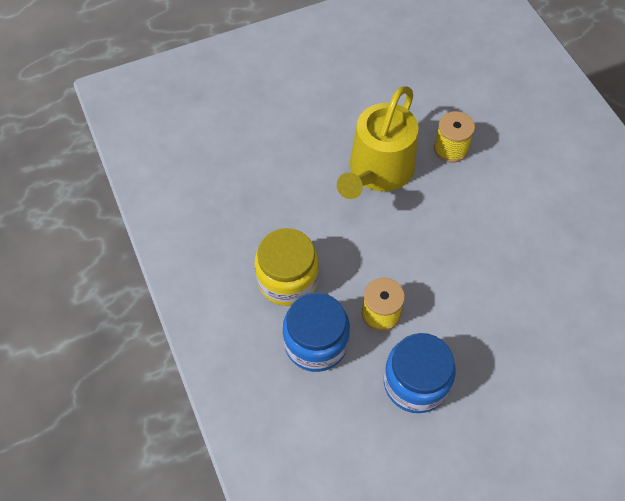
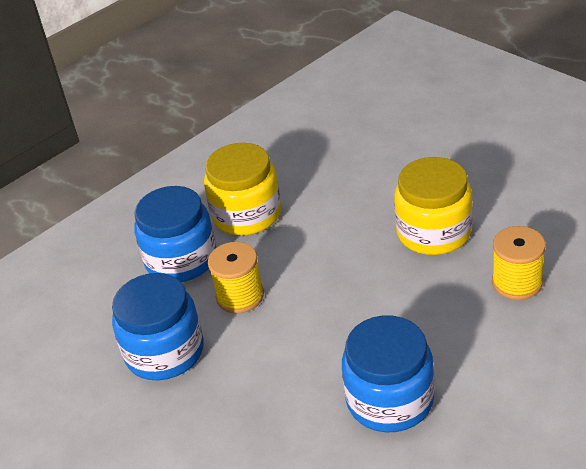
camera: 75 degrees right, 20 degrees down
yellow watering can [337,86,418,199] -> yellow jar [394,157,473,255]
none -> blue jar [342,315,435,432]

